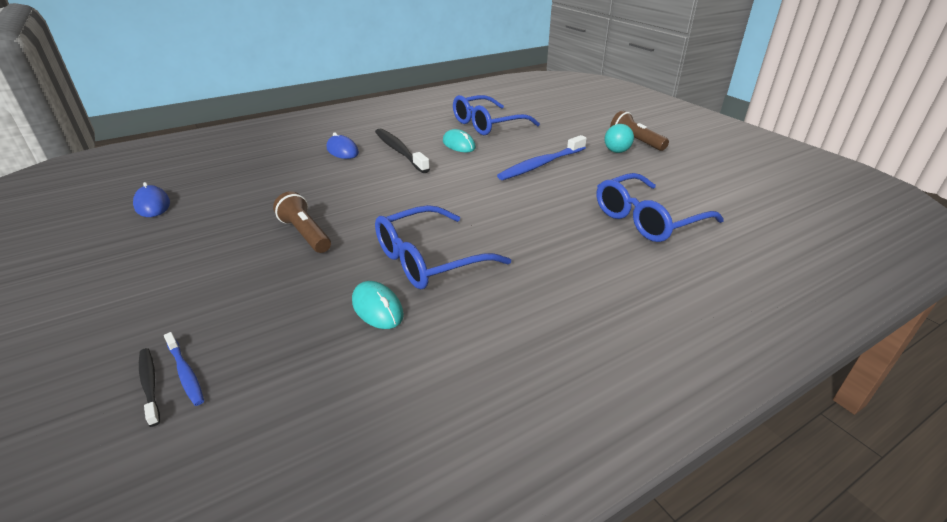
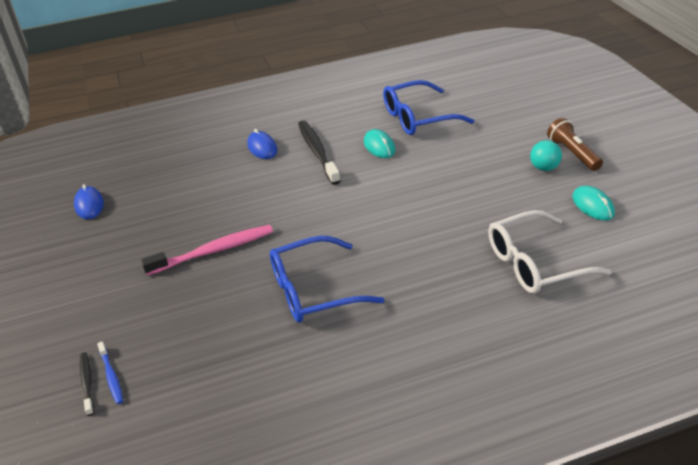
camera: 15 degrees right, 5 degrees up
brown flashlight [273,191,331,253] -> pink toothbrush [141,225,273,275]
turquoise mouse [352,281,404,329] -> turquoise mouse moved to [573,186,615,221]
blue toothbrush [497,135,587,180] -> none
blue glasses [597,173,724,242] -> white glasses [488,210,612,294]

